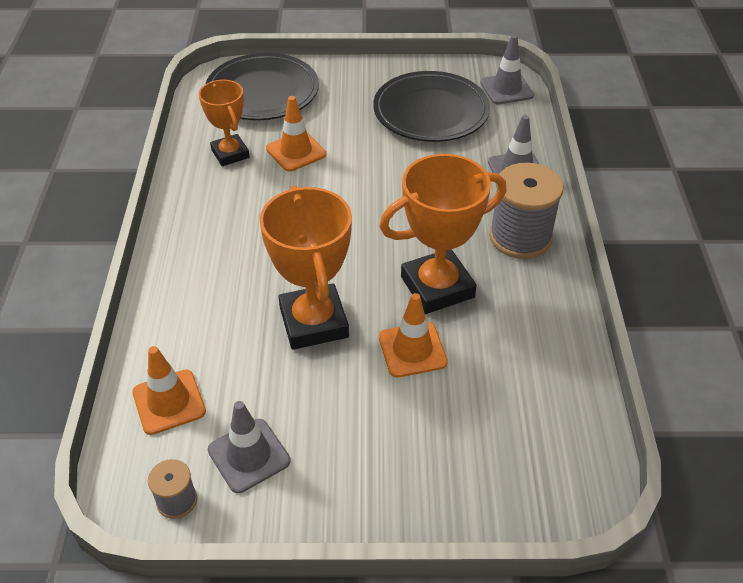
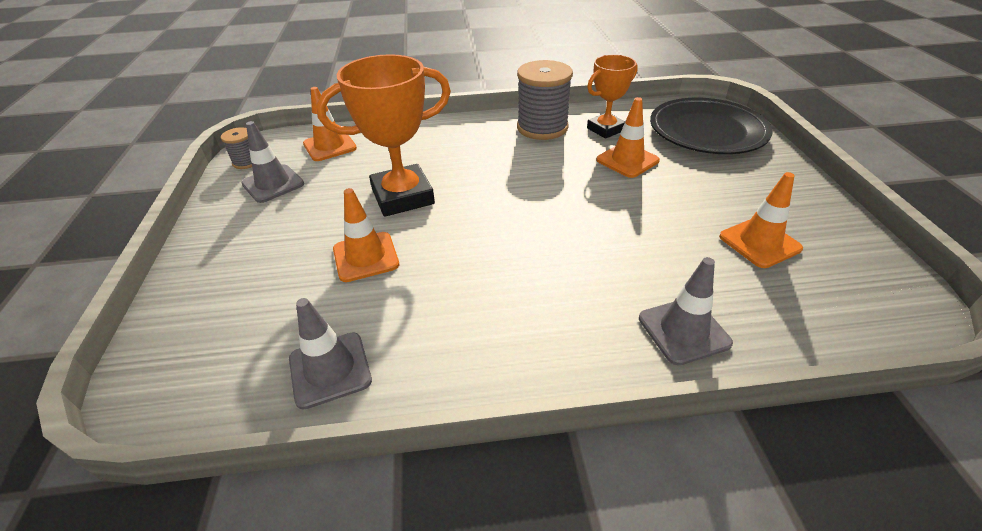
camera: 85 degrees right, 5 degrees down
black plate [373,71,490,142] -> orange traffic cone [719,172,803,268]
orange trophy [379,154,506,314] -> none
grey traffic cone [480,35,534,105] -> grey traffic cone moved to [289,298,372,410]
grey spool [489,163,563,259] -> grey spool moved to [517,60,573,140]

